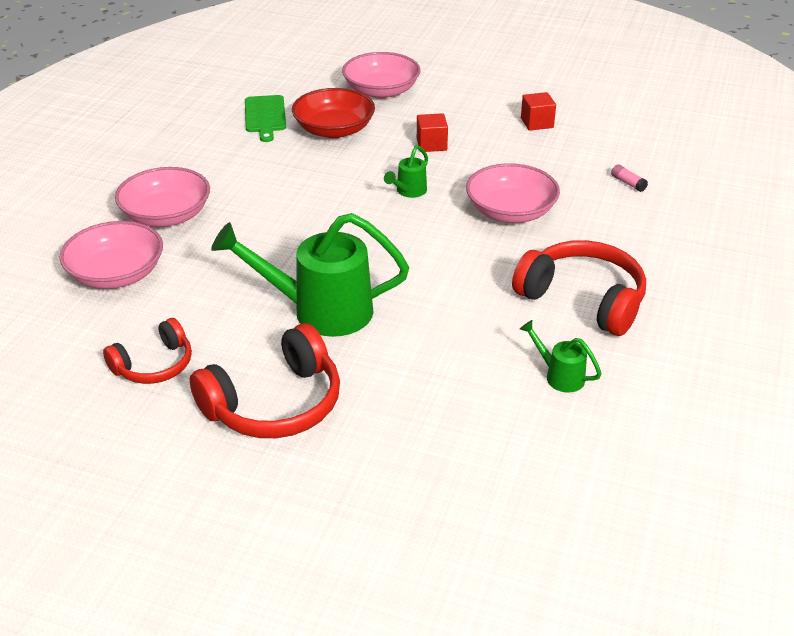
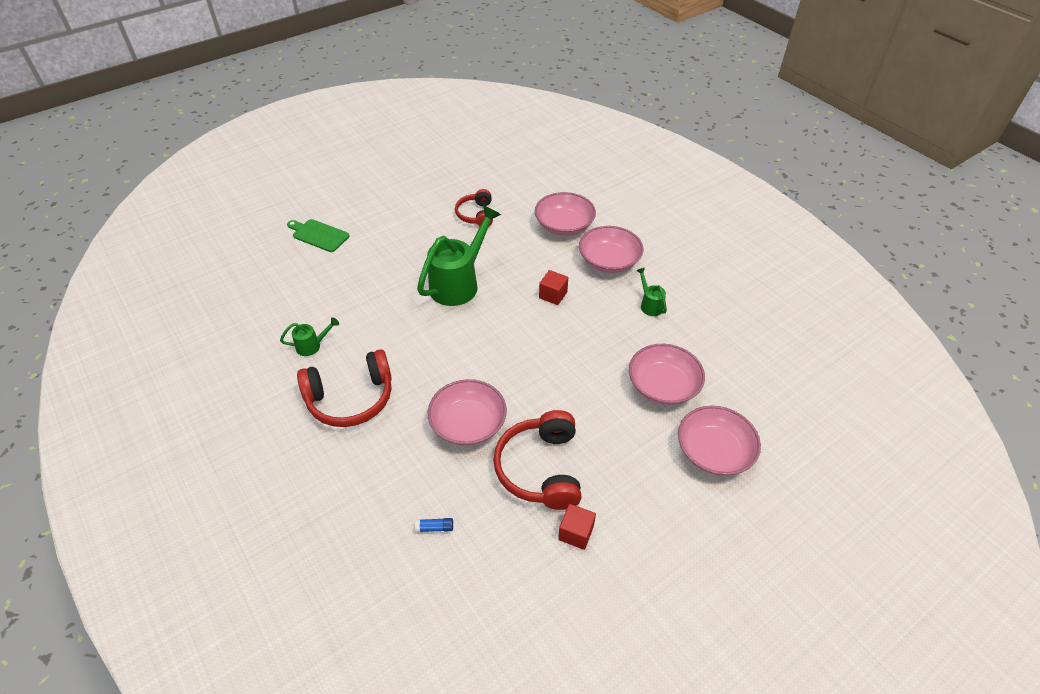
camera: 125 degrees right, 10 degrees up
red headphones [190,323,340,438] -> red headphones moved to [493,410,582,510]
green cutting board [245,95,286,142] -> green cutting board moved to [287,219,350,252]
red bowl [292,88,375,138] -> pink bowl [629,344,705,405]
green watering can [384,145,428,198] -> green watering can moved to [636,268,667,316]
red cube [417,113,448,152] -> red cube moved to [539,270,568,305]
pink glue stick [611,164,648,192] -> blue glue stick [415,518,453,532]

